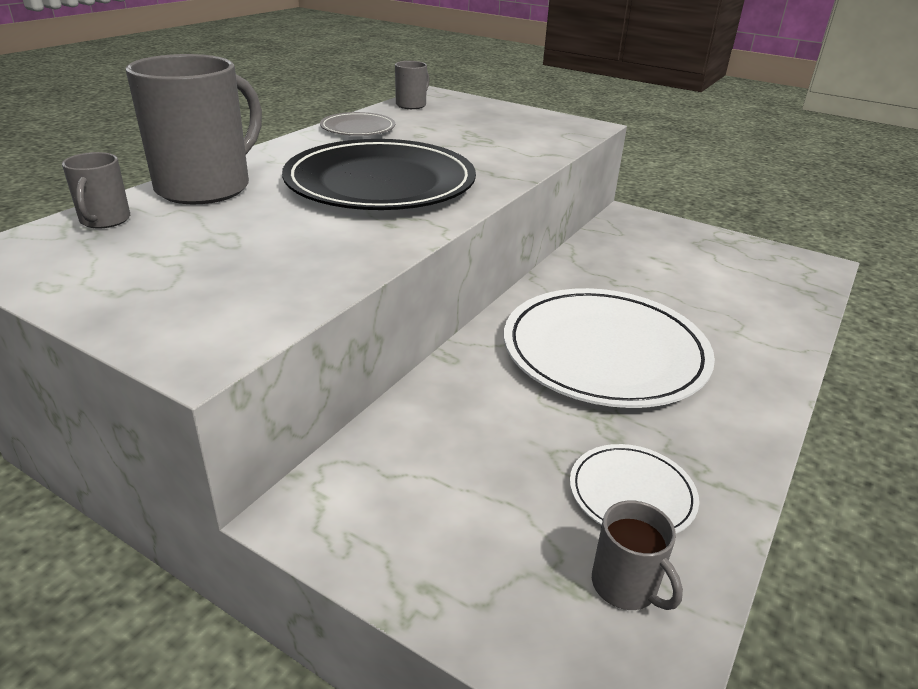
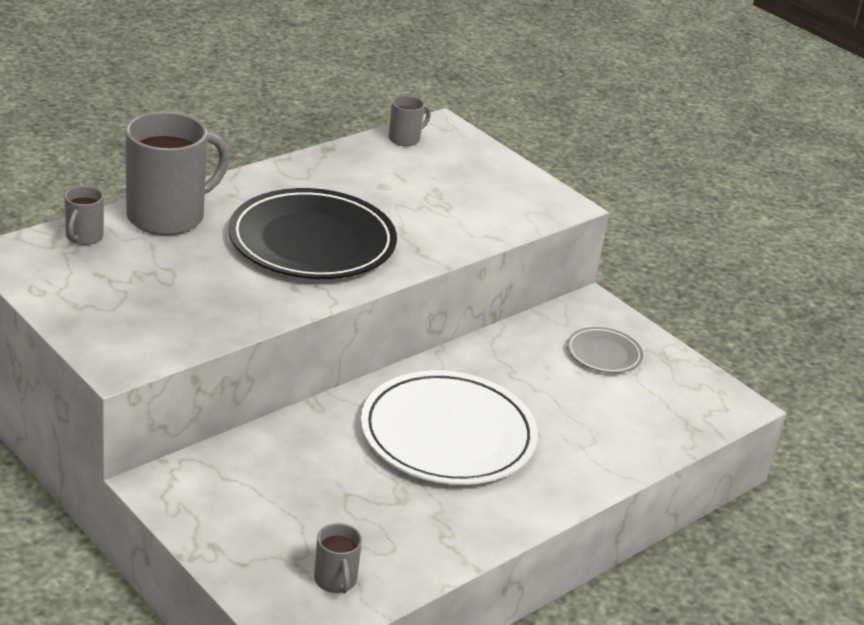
camera: 15 degrees right, 0 degrees up
grey plate [320,112,395,136] -> grey plate moved to [567,327,643,373]
white plate [570,444,699,534] -> none

